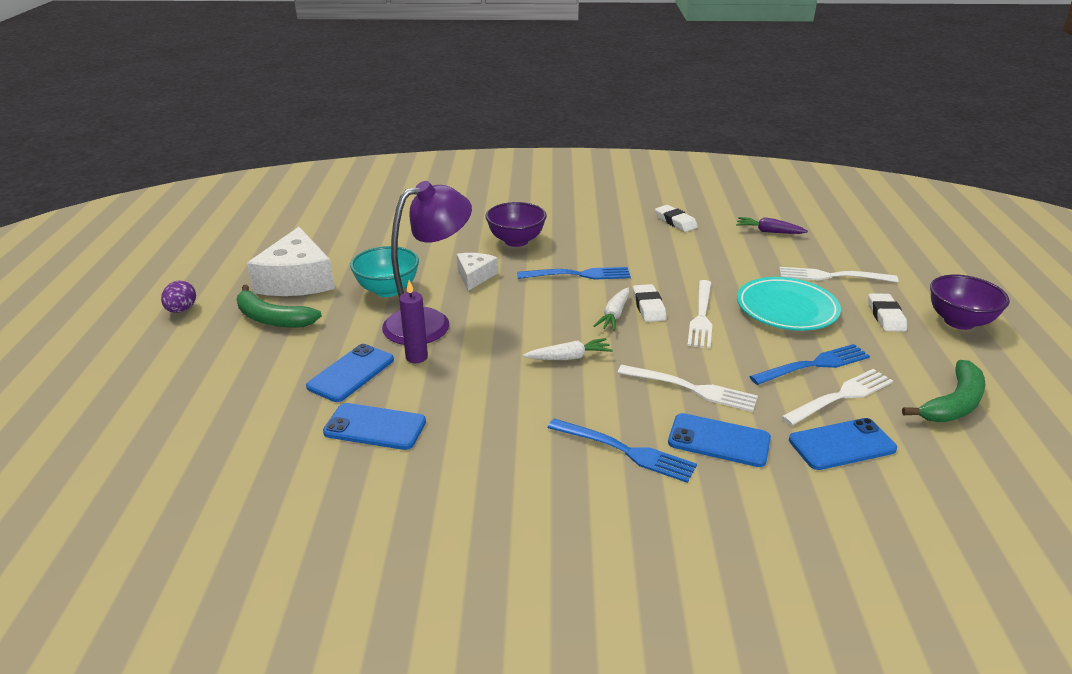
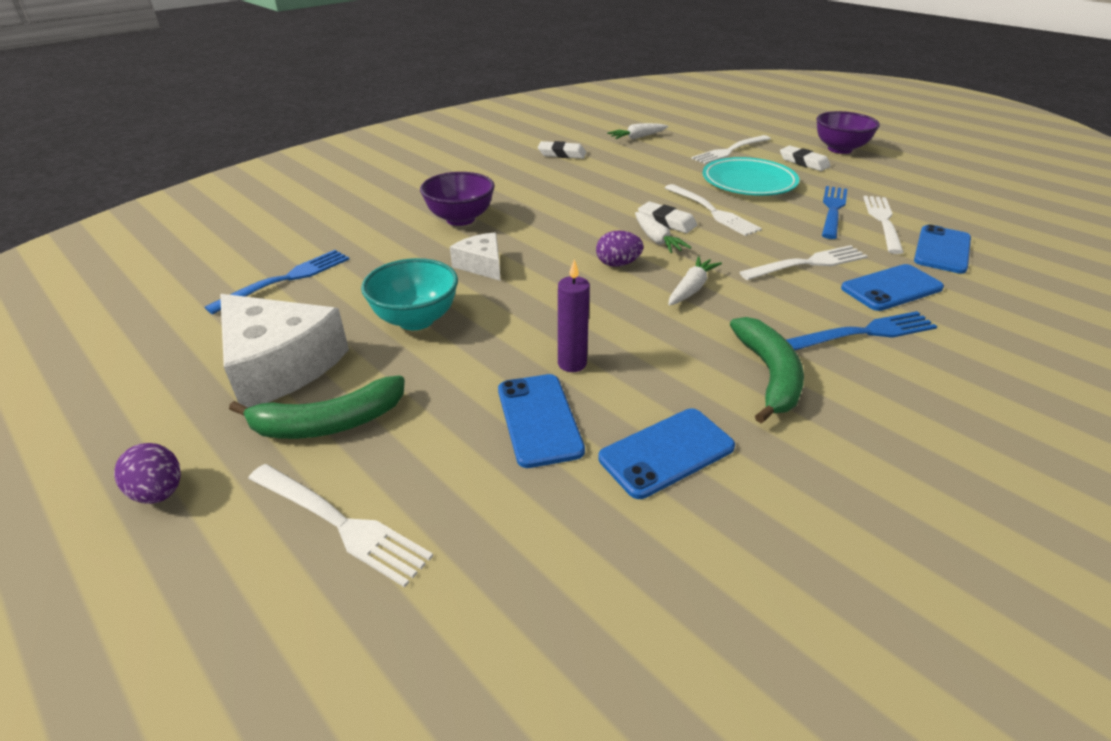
camera: 45 degrees left, 5 degrees up
purple lamp [382,181,472,345] -> none
blue fork [517,267,631,280] -> blue fork moved to [205,250,349,314]
purple carrot [736,217,808,234] -> white carrot [607,123,668,139]
green banana [902,360,985,422] -> green banana moved to [730,317,804,423]
none -> white fork [248,464,433,588]
none -> purple egg [596,230,644,267]

